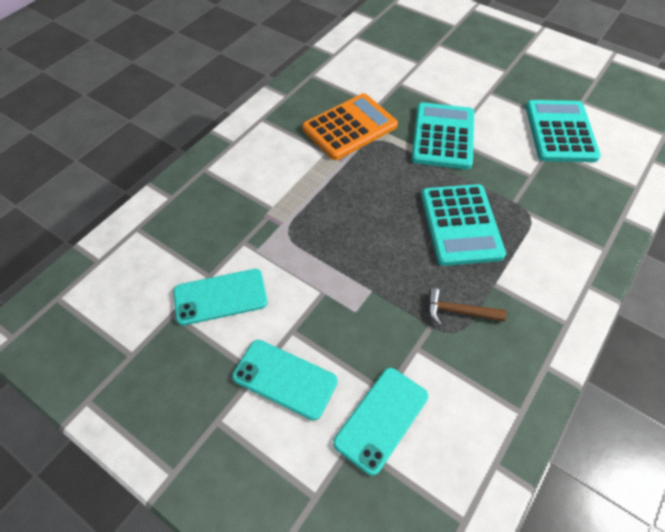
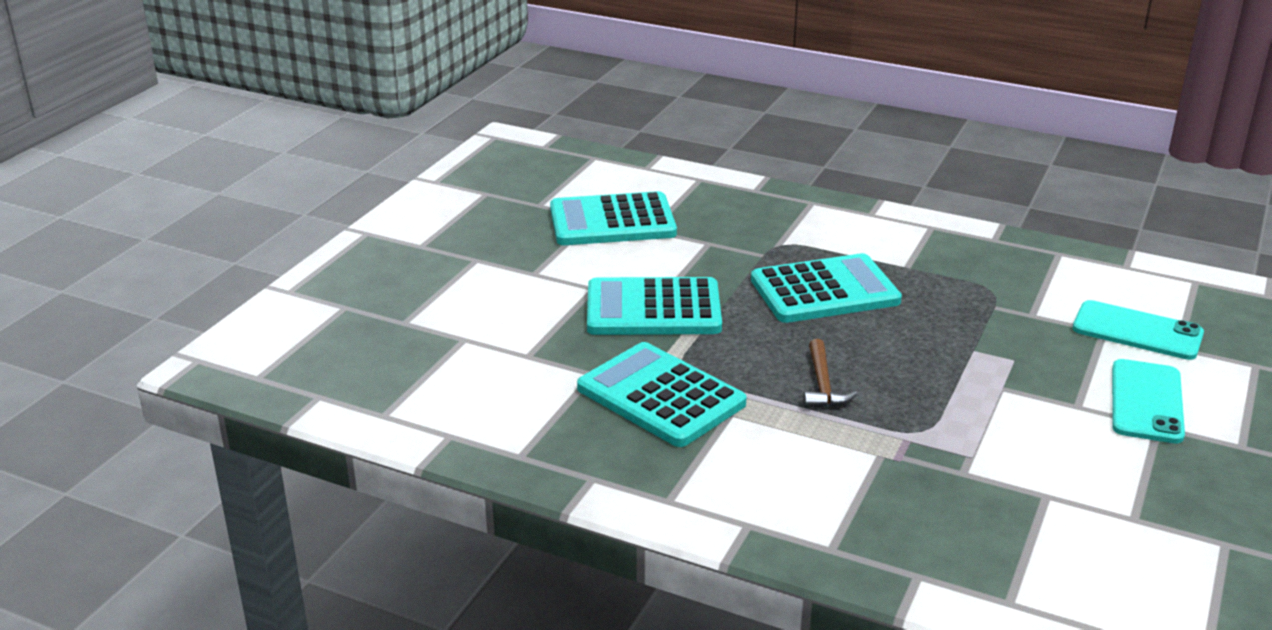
camera: 100 degrees left, 25 degrees down
turquoise phone [173,269,268,325] -> none
orange calculator [302,93,398,160] -> turquoise calculator [577,342,747,447]
brown hammer [428,288,507,326] -> brown hammer moved to [803,339,858,408]

